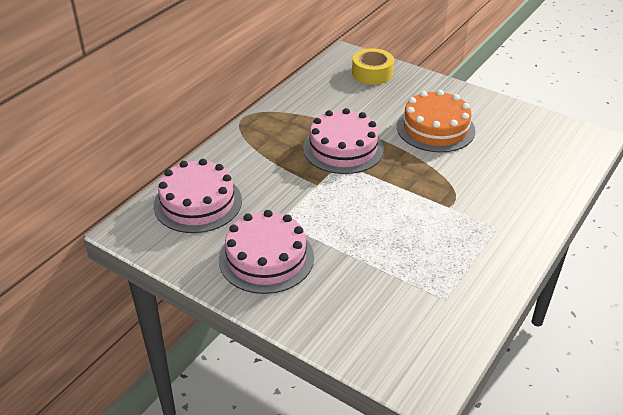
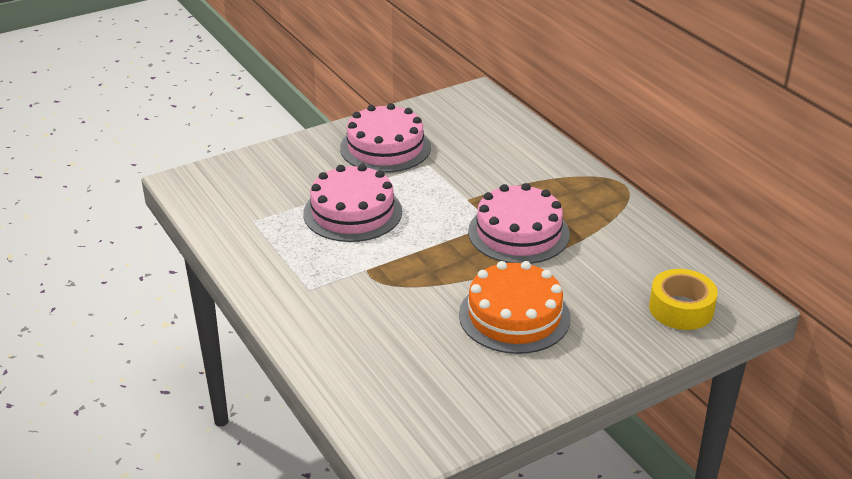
camera: 115 degrees right, 5 degrees down
pink cake [154,159,242,233] -> pink cake moved to [303,164,402,242]

